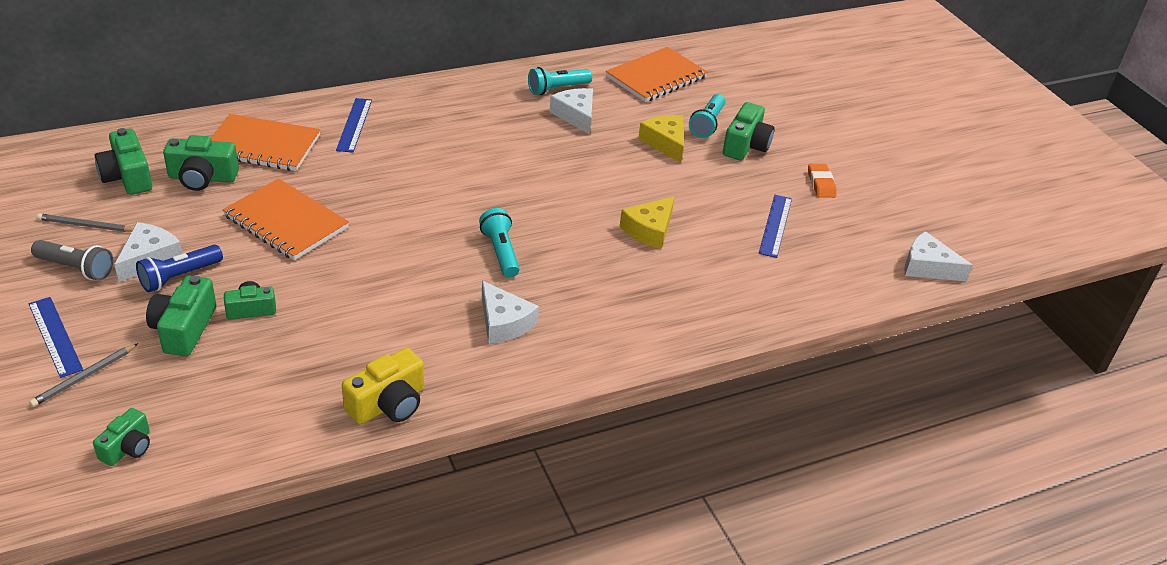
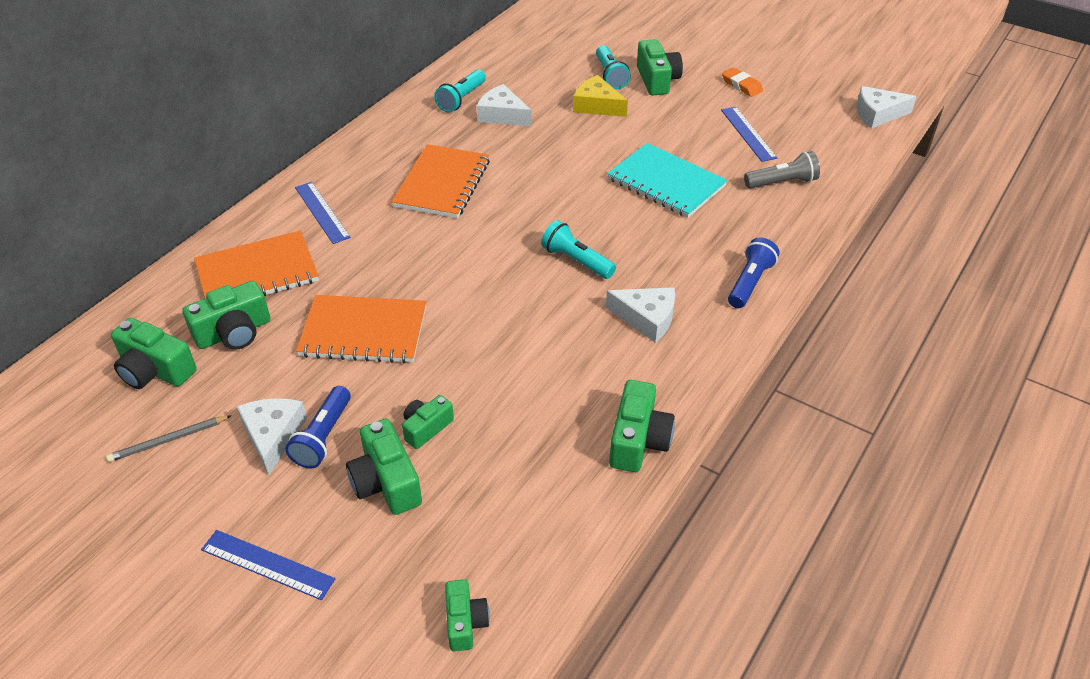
camera: 30 degrees left, 5 degrees up
grey pencil [29,343,139,407] -> none
grey flashlight [31,240,113,281] -> grey flashlight moved to [744,151,820,188]
yellow camera [342,348,424,424] -> green camera [609,380,675,472]
orange notebook [606,47,708,102] -> orange notebook moved to [392,144,490,218]
yellow cheese [620,197,674,249] -> turquoise notebook [607,143,728,218]
none -> blue flashlight [728,237,780,308]

